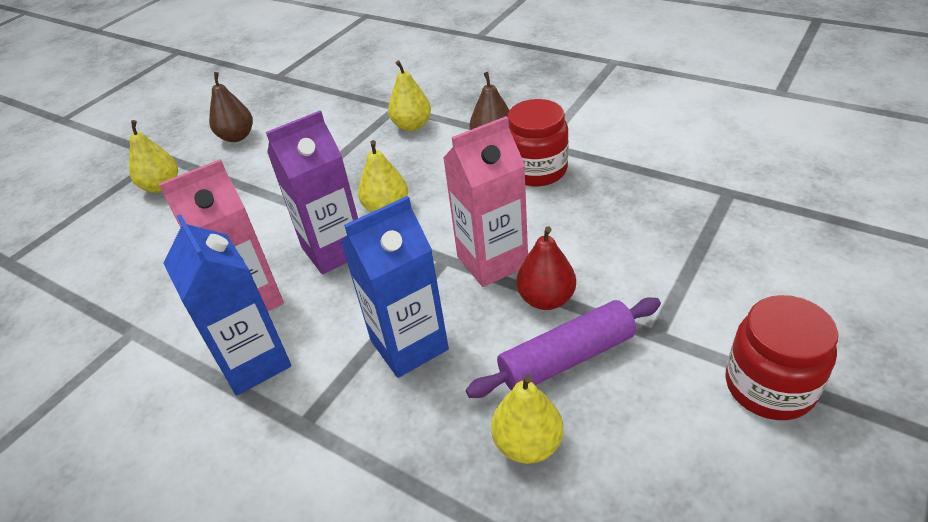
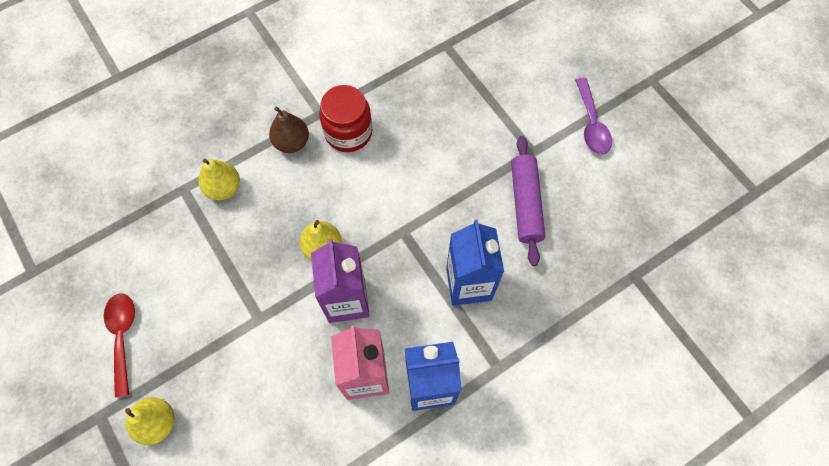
camera: 70 degrees left, 25 degrees up
brown pear [209,72,253,142] -> red spoon [104,293,135,397]
pink carton [443,116,528,287] -> none
yellow pear [491,375,563,464] -> none
red pear [516,226,576,310] -> none
red jar [726,295,838,420] -> purple spoon [575,78,612,155]

